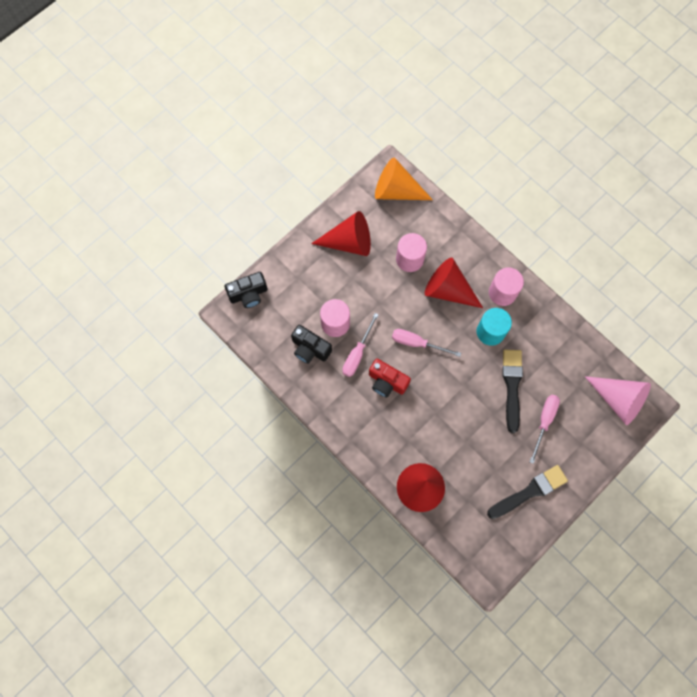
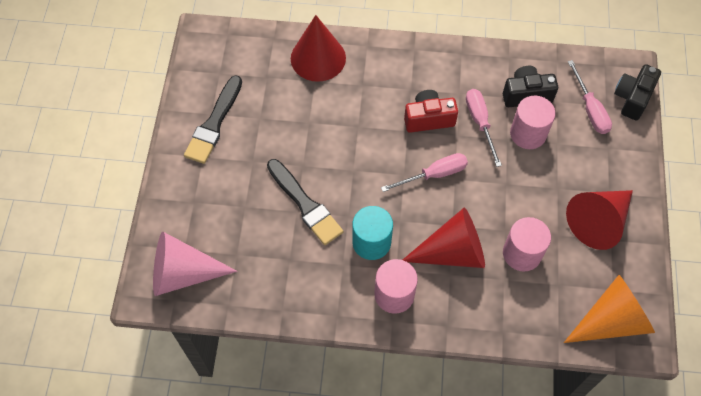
camera: 140 degrees right, 10 degrees down
pink screwdriver [530,395,560,464] -> pink screwdriver moved to [568,60,612,134]

